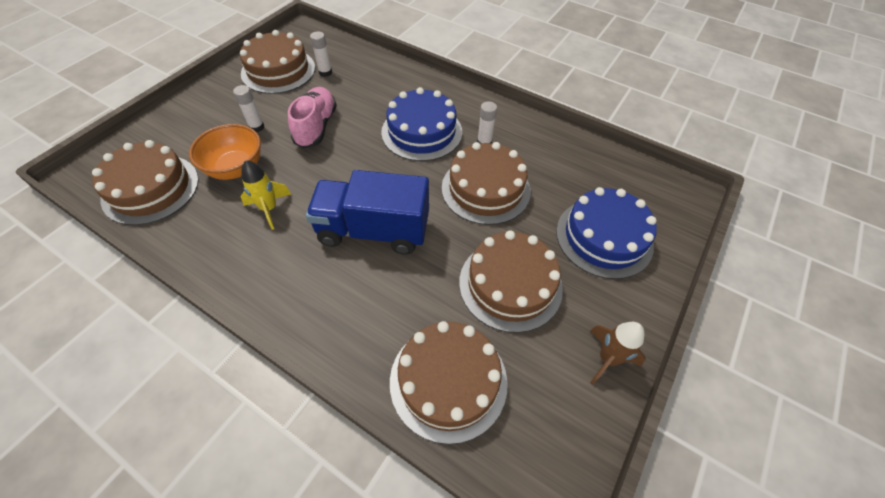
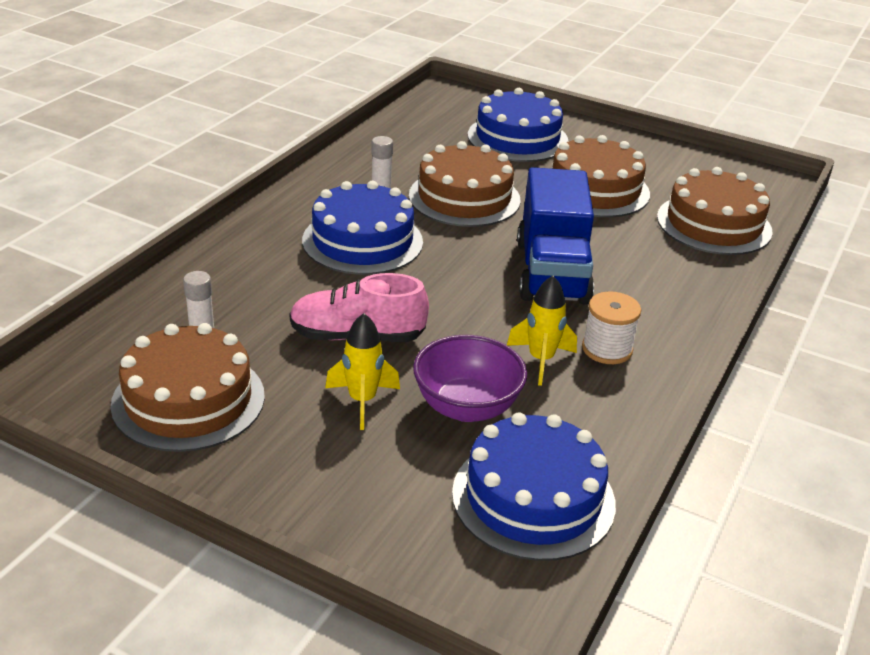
camera: 95 degrees left, 20 degrees down
brown cake [92,140,199,225] -> blue cake [452,412,616,561]
orange bowl [189,124,261,180] -> purple bowl [413,335,527,422]
white glue stick [233,85,264,132] -> yellow rocket [325,313,400,430]
brown rocket [590,322,646,385] -> none
none -> white spool [582,291,641,364]

